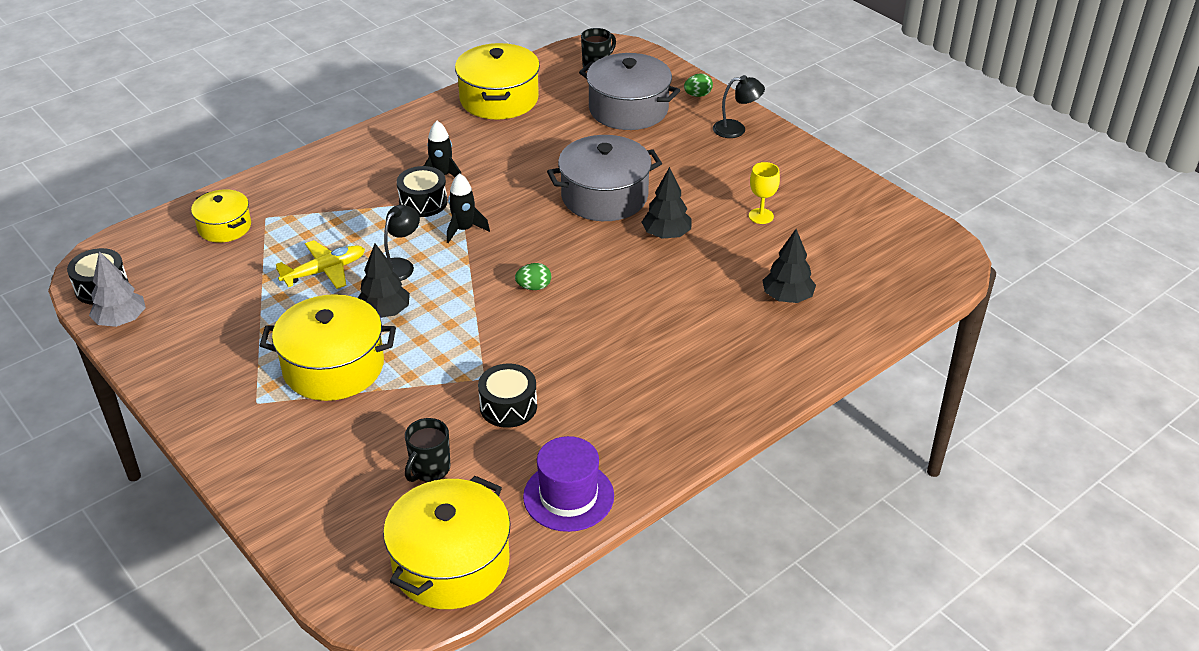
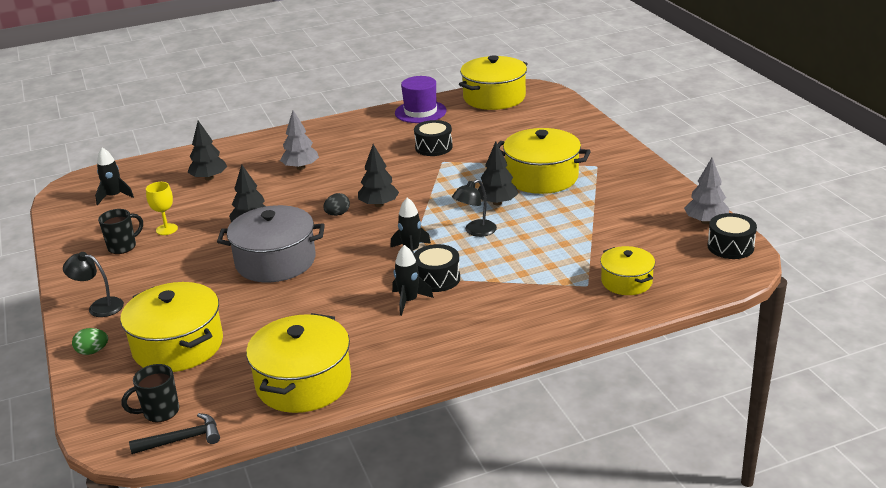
camera: 160 degrees left, 10 degrees down
yellow plane [276,240,365,289] -> none
black mug [405,418,450,482] -> black mug moved to [98,209,143,254]
green egg [515,263,551,290] -> black tree [358,144,399,207]
grey pot [579,53,680,130] -> yellow pot [120,282,223,372]
none -> black rocket [95,148,134,205]
none -> black hammer [129,413,220,454]
none -> grey tree [280,110,319,170]
none -> black egg [323,193,350,216]

